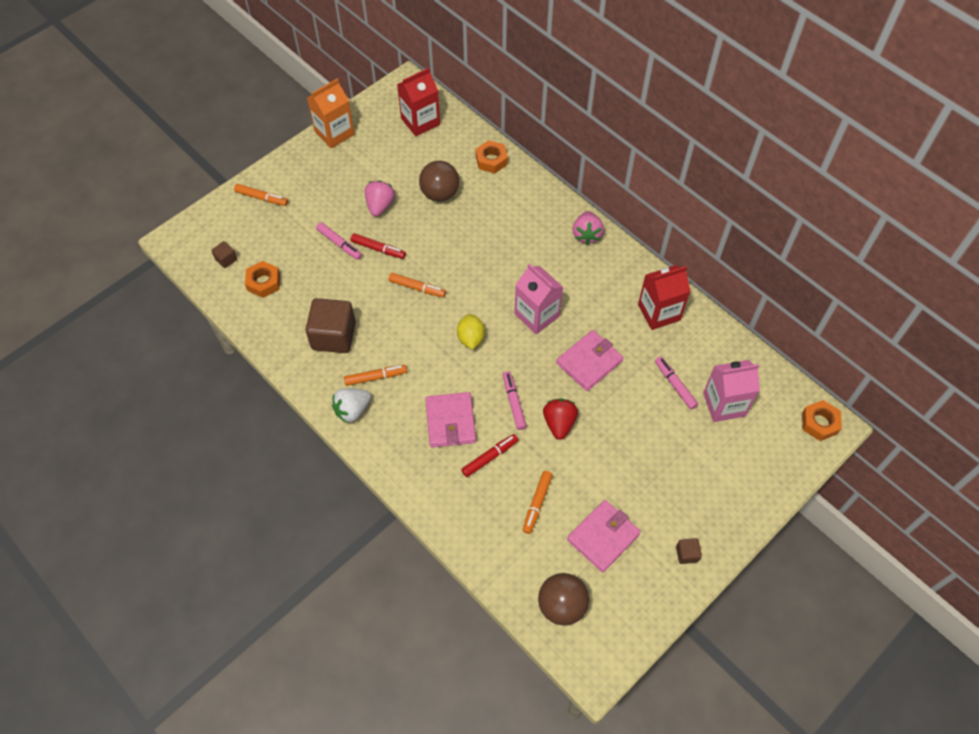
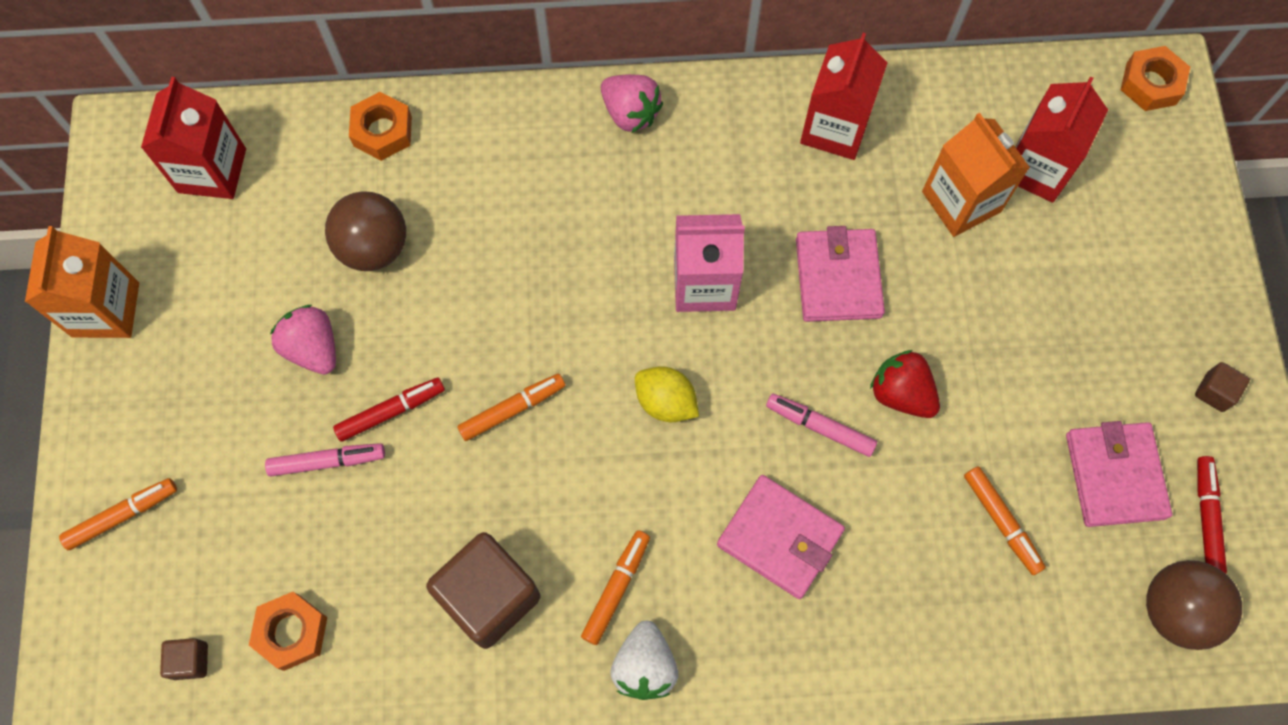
camera: 50 degrees left, 10 degrees up
red marker [461,434,518,477] -> red marker moved to [1197,456,1227,574]
pink marker [655,356,698,409] -> orange carton [922,113,1030,237]
pink carton [703,360,760,422] -> red carton [1015,76,1108,203]

